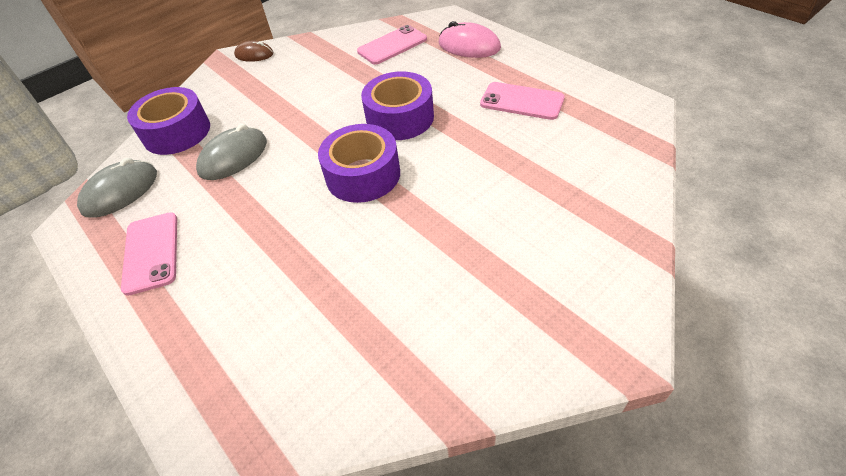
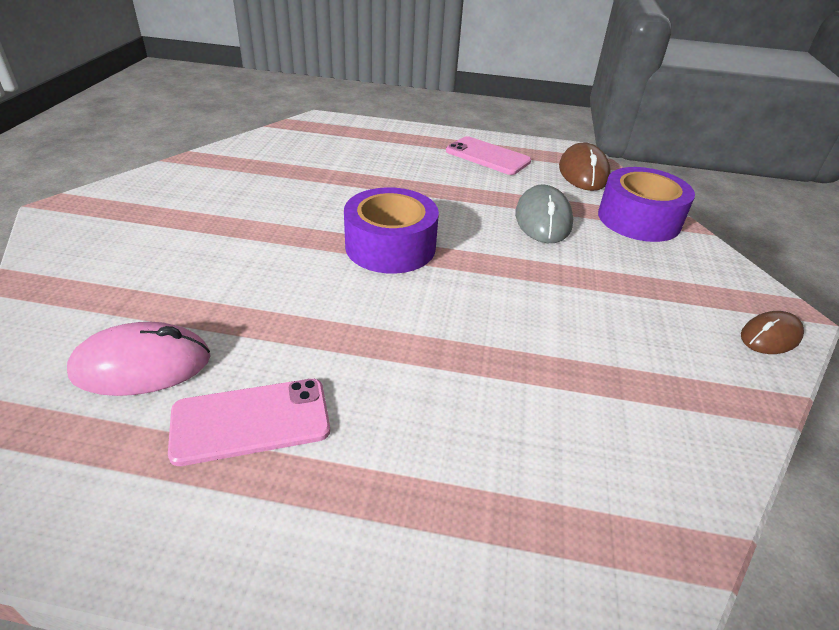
camera: 135 degrees right, 10 degrees down
grey mouse [77,158,157,218] -> brown mouse [559,143,611,191]
pink phone [357,25,427,65] -> none
purple tape [361,71,434,140] -> none
pink mouse [439,21,501,58] -> pink mouse moved to [67,322,211,396]

